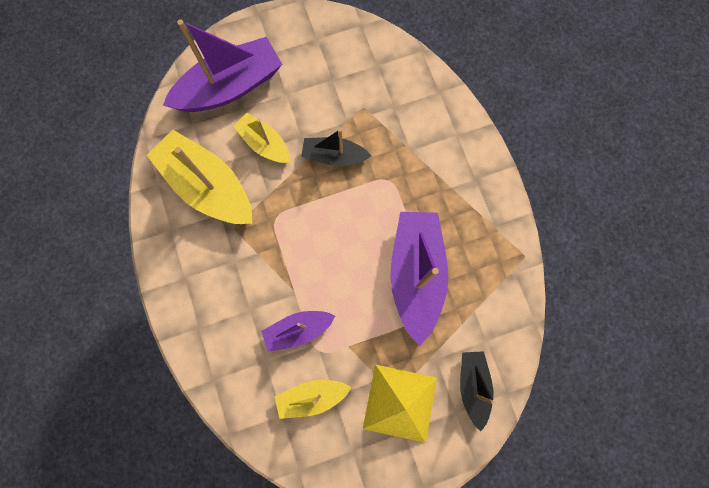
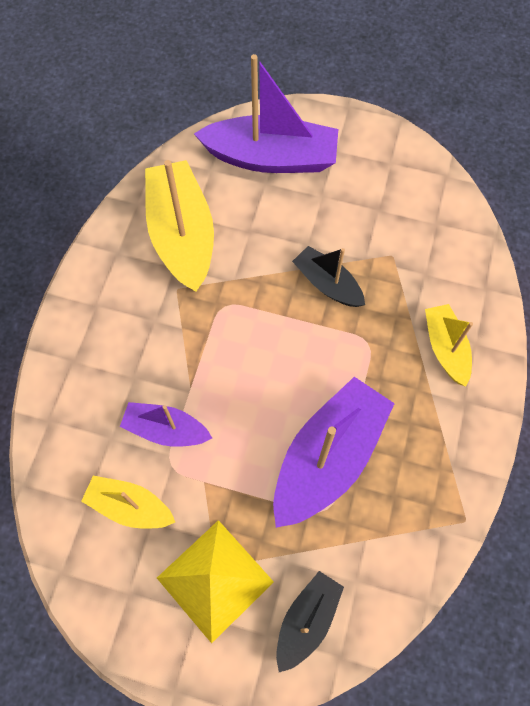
camera: 35 degrees right, 10 degrees down
yellow boat [233,113,290,163] -> yellow boat moved to [425,304,473,387]

